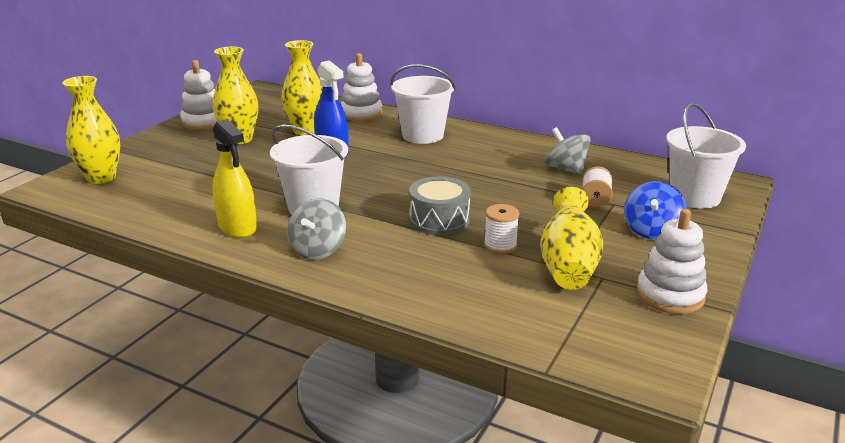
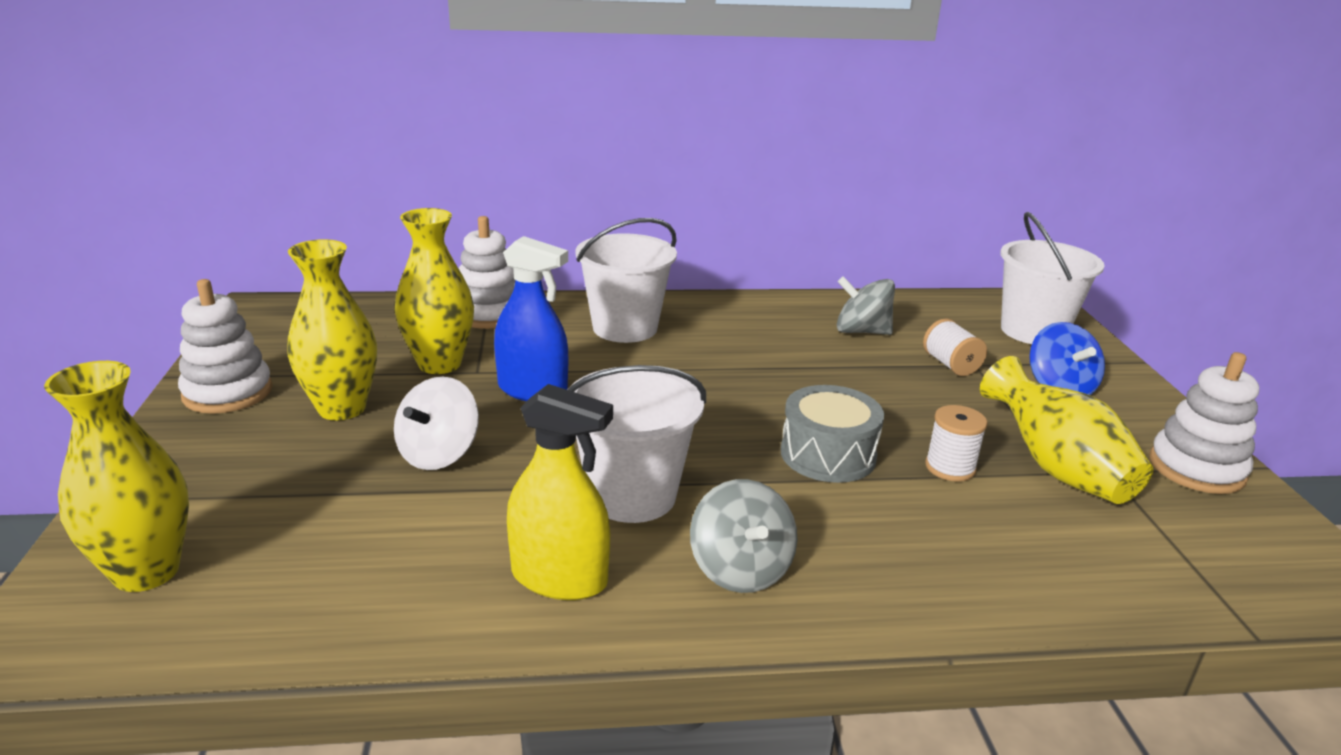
camera: 35 degrees left, 0 degrees up
none -> white spinning top [394,376,479,470]

